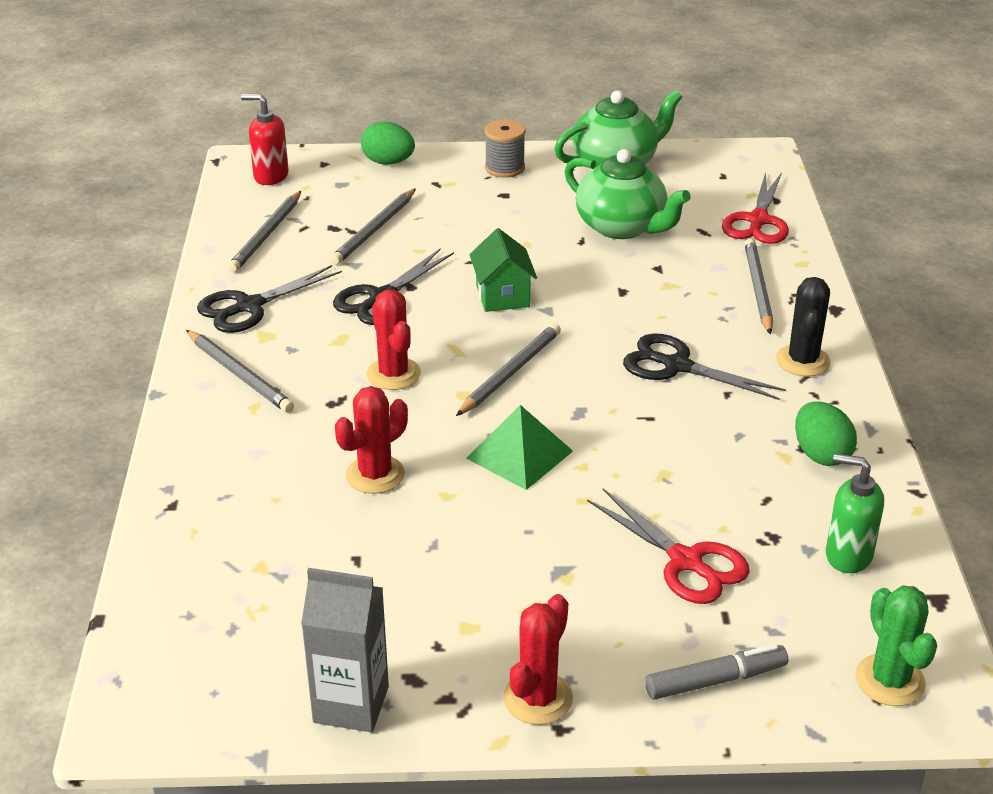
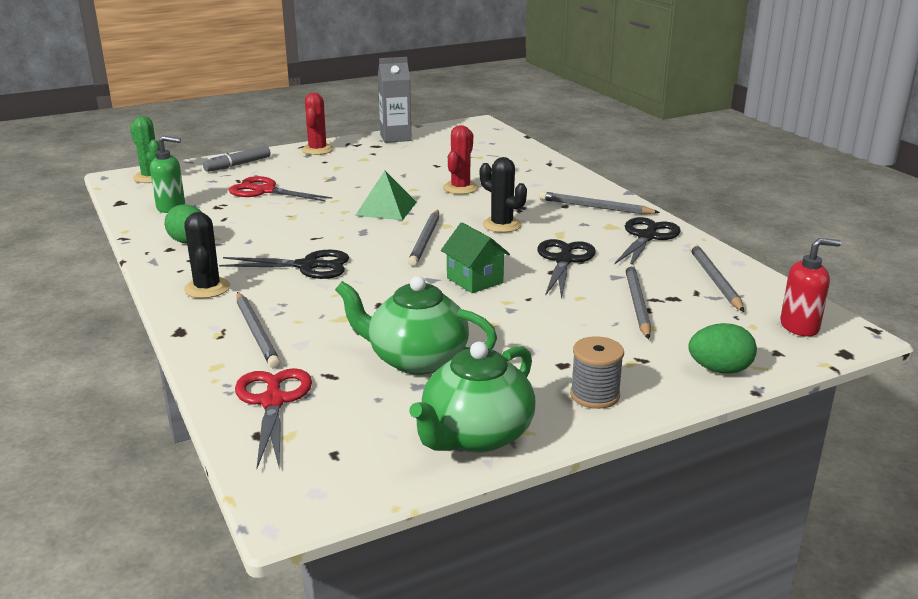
camera: 155 degrees right, 10 degrees down
red cactus [366,290,421,390] -> black cactus [480,157,527,233]

